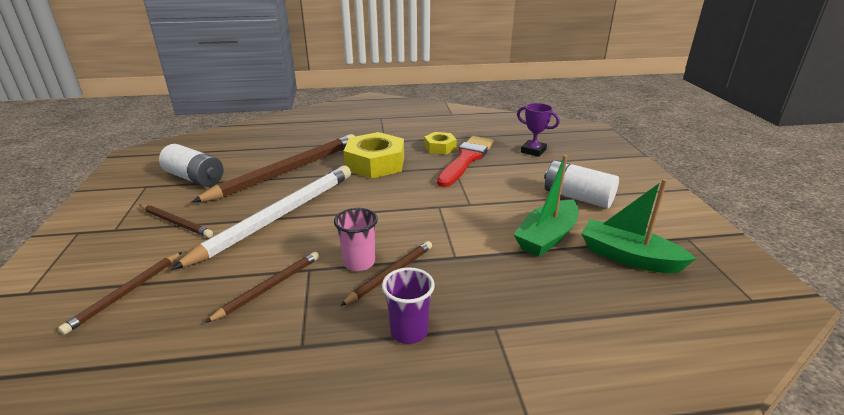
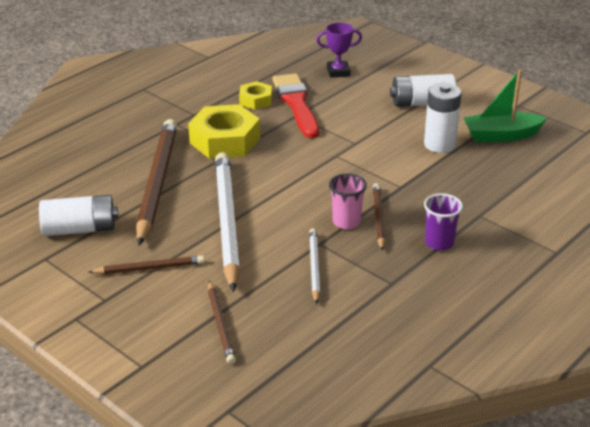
camera: 40 degrees left, 5 degrees up
brown pencil [205,252,319,323] -> white pencil [309,228,320,304]
green boat [514,155,578,257] -> white battery [424,83,462,153]

